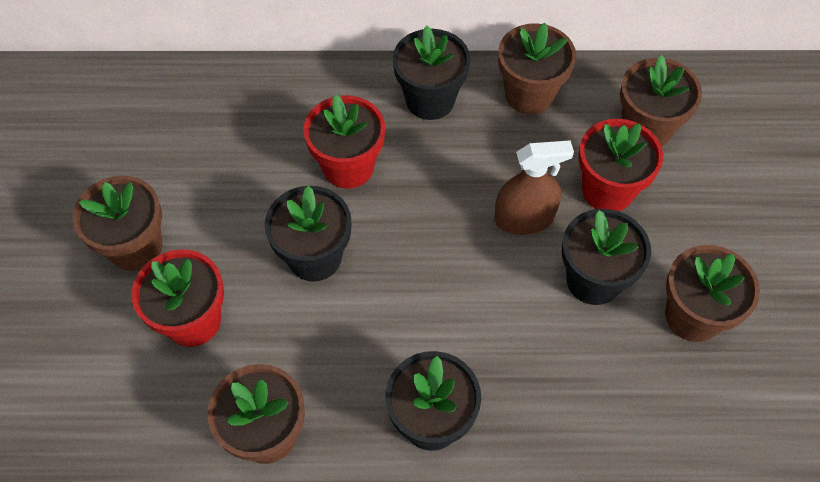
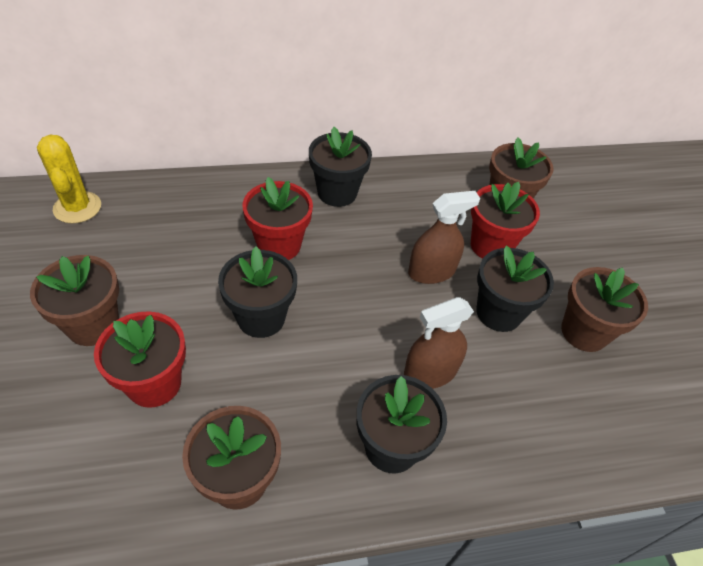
camera: 15 degrees left, 10 degrees down
brown flower pot [498,23,576,115] -> none
none -> yellow cactus [37,135,101,224]
none -> brown spray bottle [404,297,474,389]

